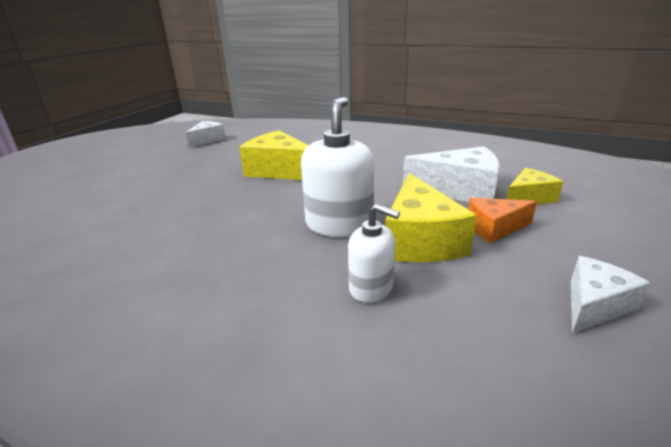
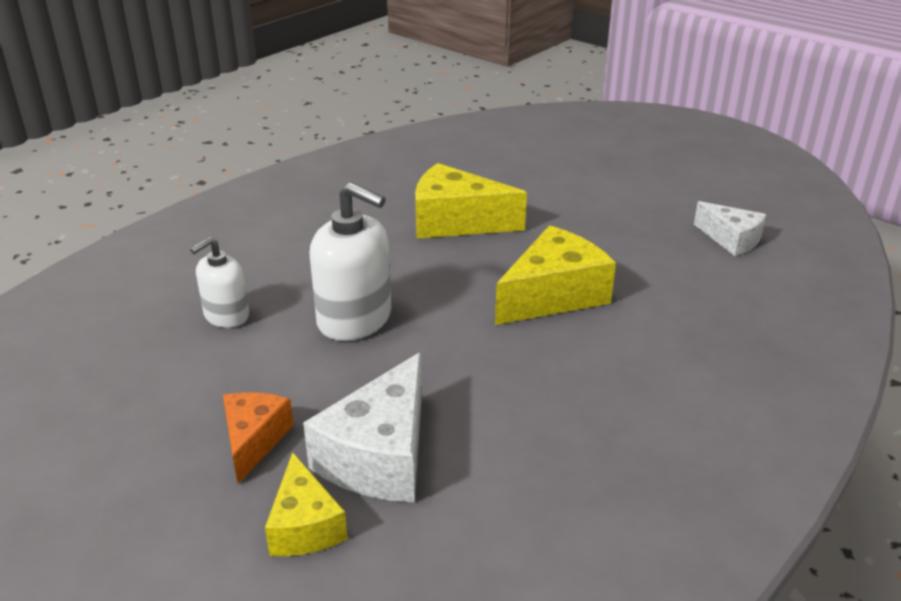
camera: 105 degrees right, 5 degrees up
yellow cheese [385,173,477,262] -> yellow cheese moved to [415,163,527,238]
white cheese [571,256,650,333] -> none

